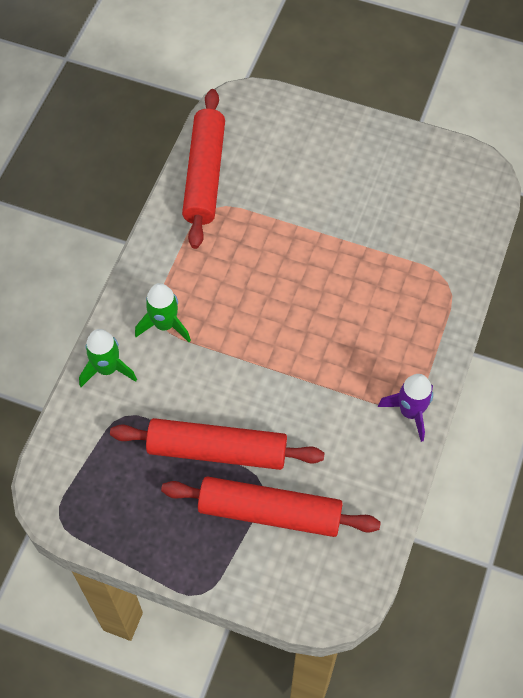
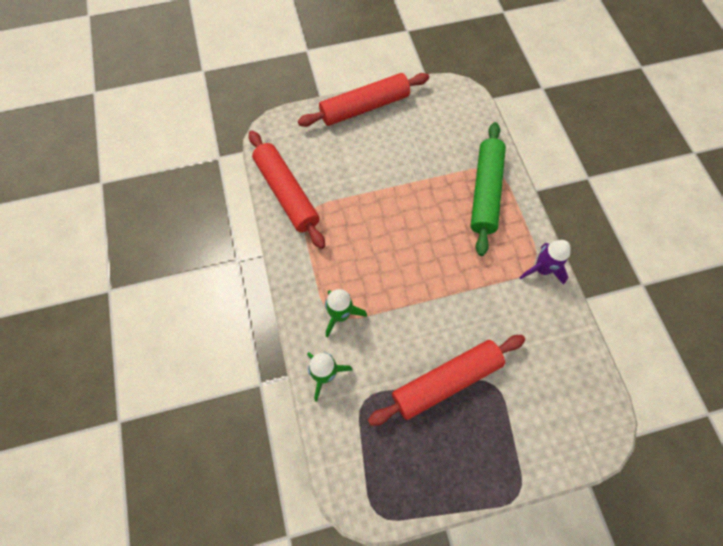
camera: 35 degrees left, 5 degrees up
red rolling pin [161,476,381,537] -> red rolling pin moved to [298,73,429,127]
none -> green rolling pin [470,122,506,256]

